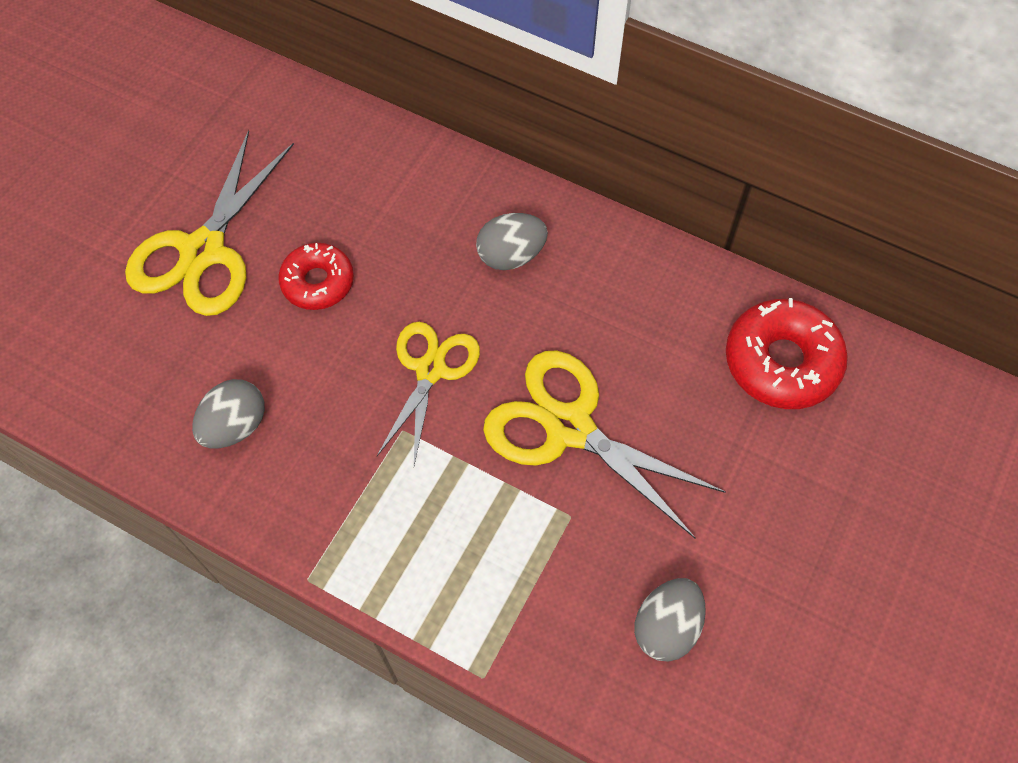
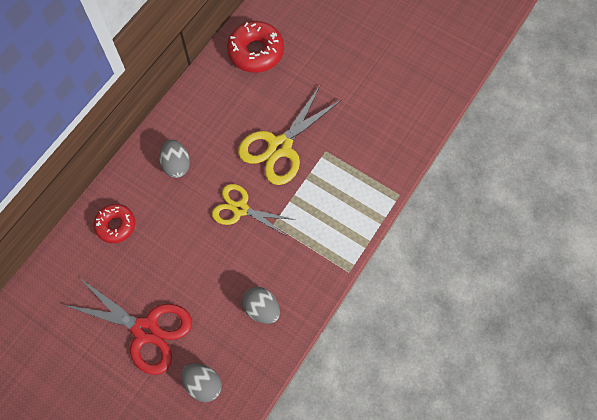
camera: 85 degrees left, 5 degrees up
yellow scissors [125,130,294,316] -> red scissors [64,278,192,375]
red donut [278,243,354,310] -> red donut moved to [94,204,135,243]
grey egg [634,578,706,662] -> grey egg moved to [181,363,222,402]

